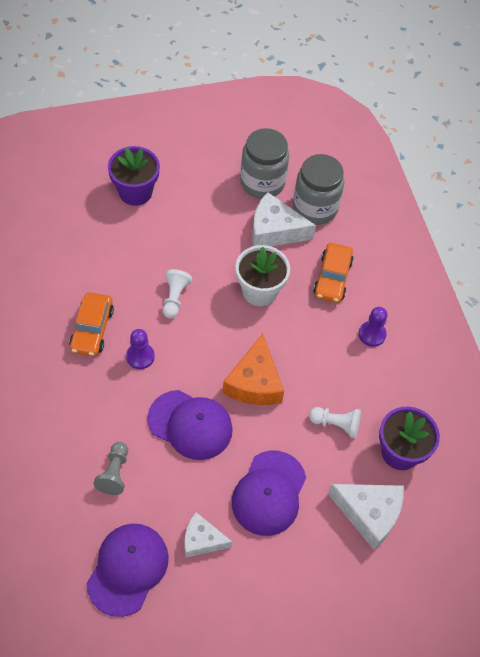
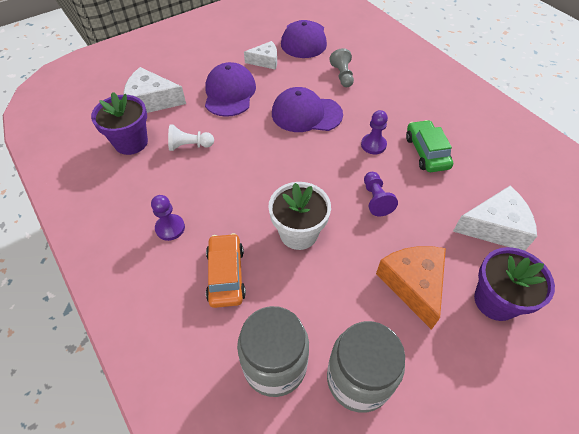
camera: 165 degrees right, 5 degrees down
orange car [69,292,114,356] -> green car [406,120,453,172]
white pawn [162,269,192,318] -> purple pawn [364,172,398,216]
orange cheese [222,334,284,405] -> orange cheese moved to [376,246,446,330]
white cheese [252,192,316,246] -> white cheese moved to [453,186,537,251]

